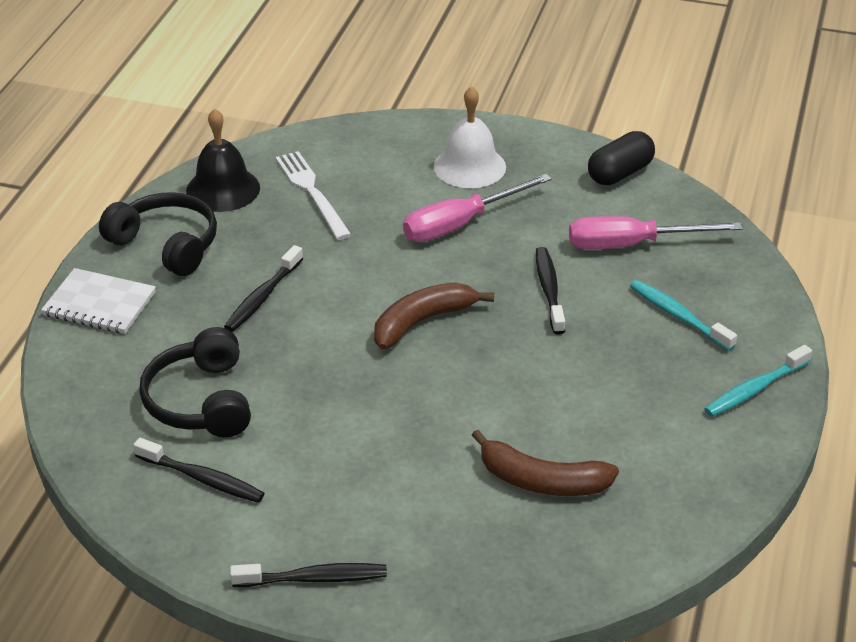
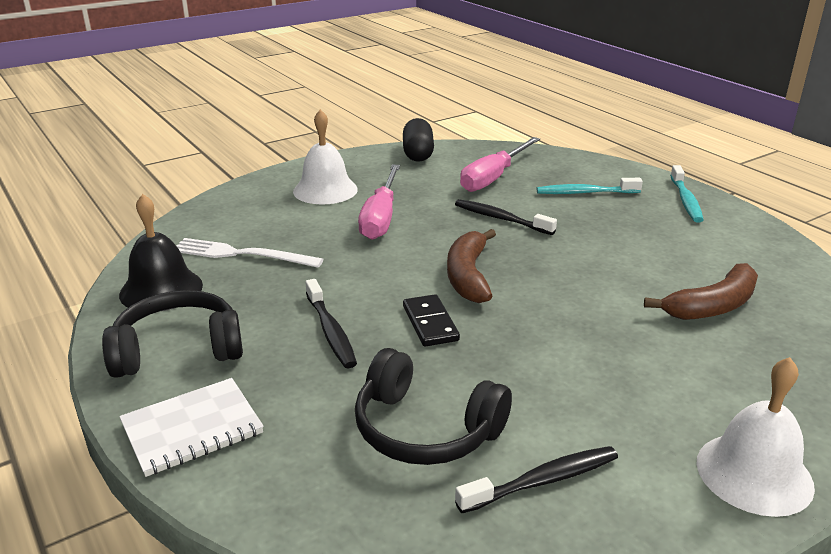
camera: 50 degrees left, 10 degrees down
black toothbrush [230,563,387,587] -> white bell [696,357,815,517]
none -> black domino [403,294,460,347]

